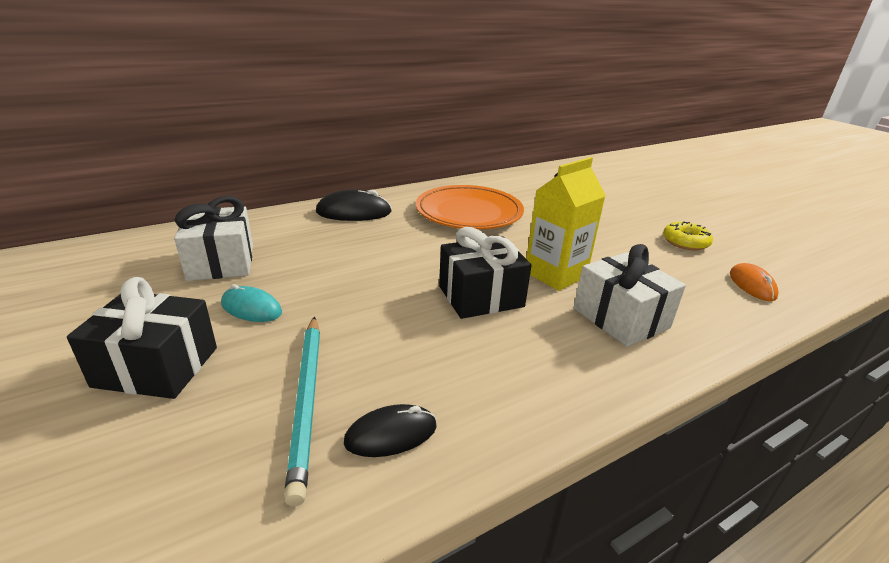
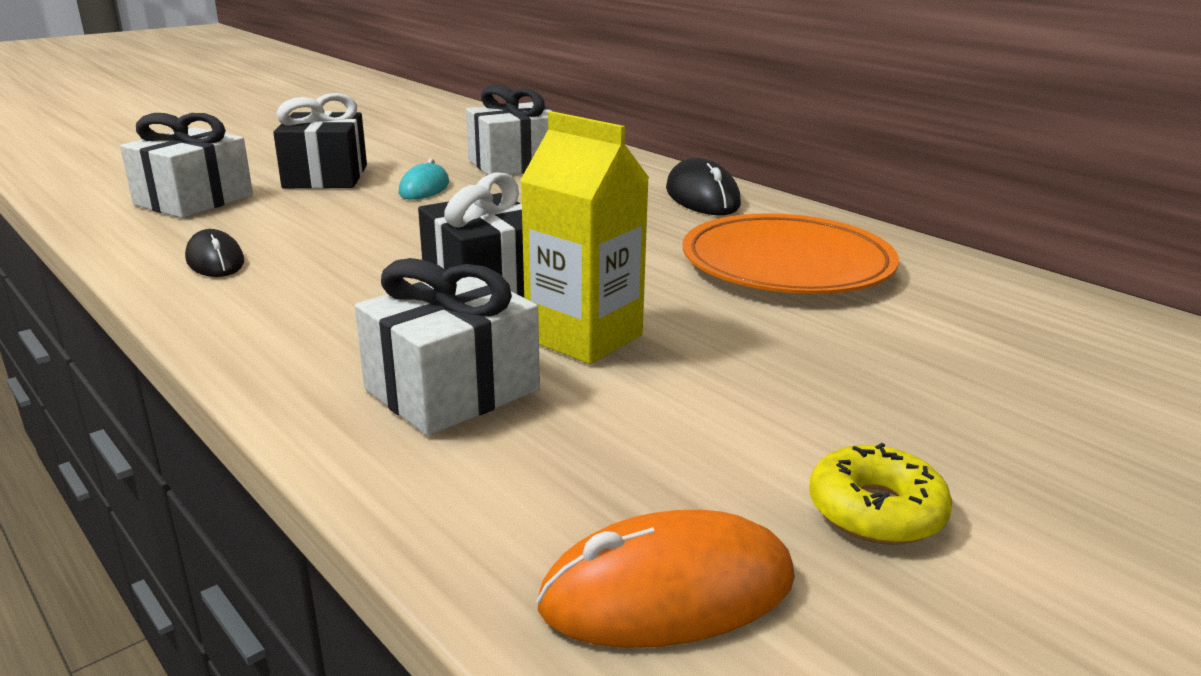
camera: 80 degrees right, 5 degrees down
turquoise pencil [284,317,320,506] -> none
orange mouse [730,263,778,301] -> orange mouse [536,510,795,648], size x1.51
none -> white gift [120,113,253,218]

